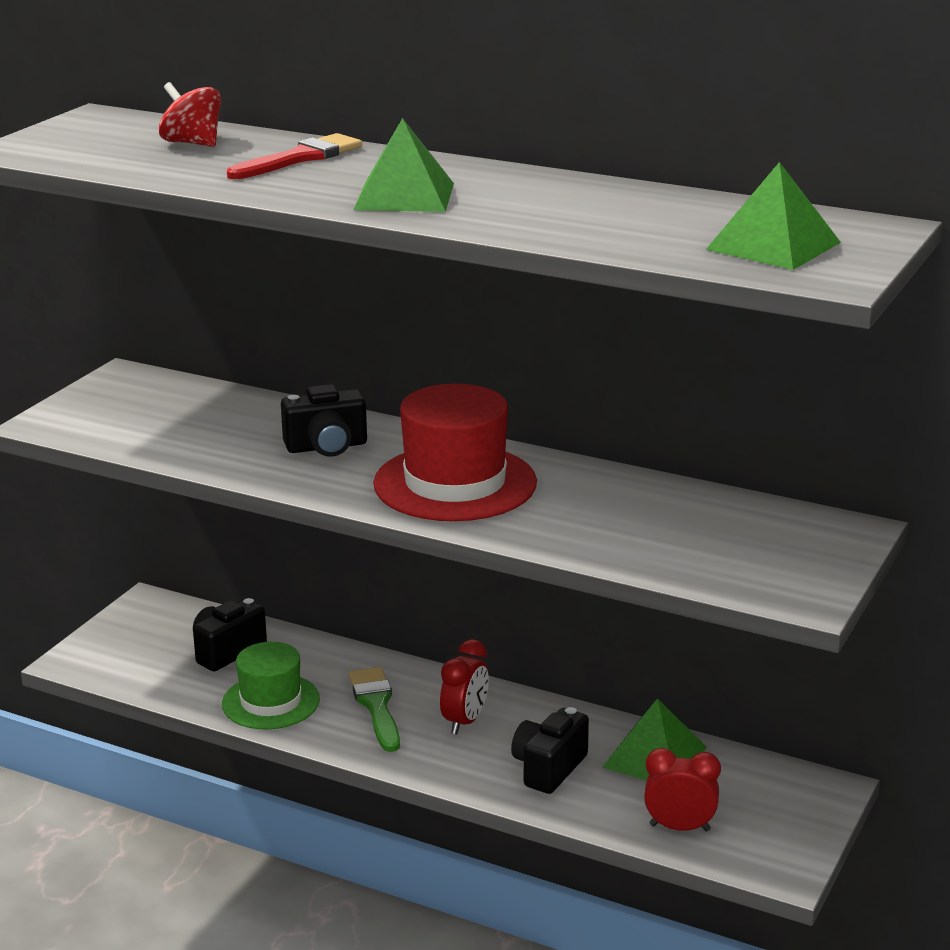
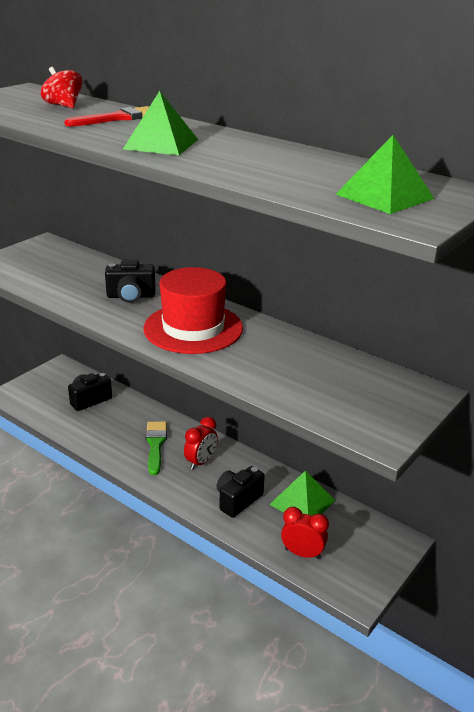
camera: 10 degrees right, 5 degrees up
green hat [222,642,320,729] -> none

